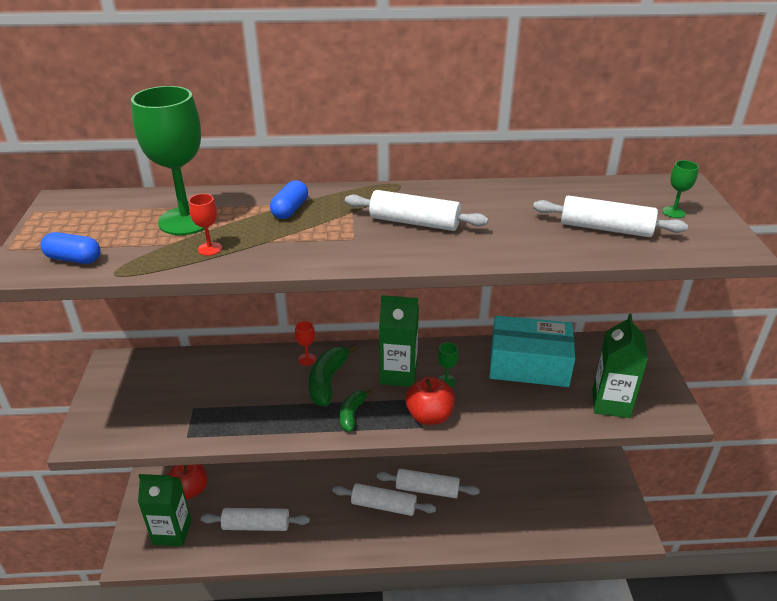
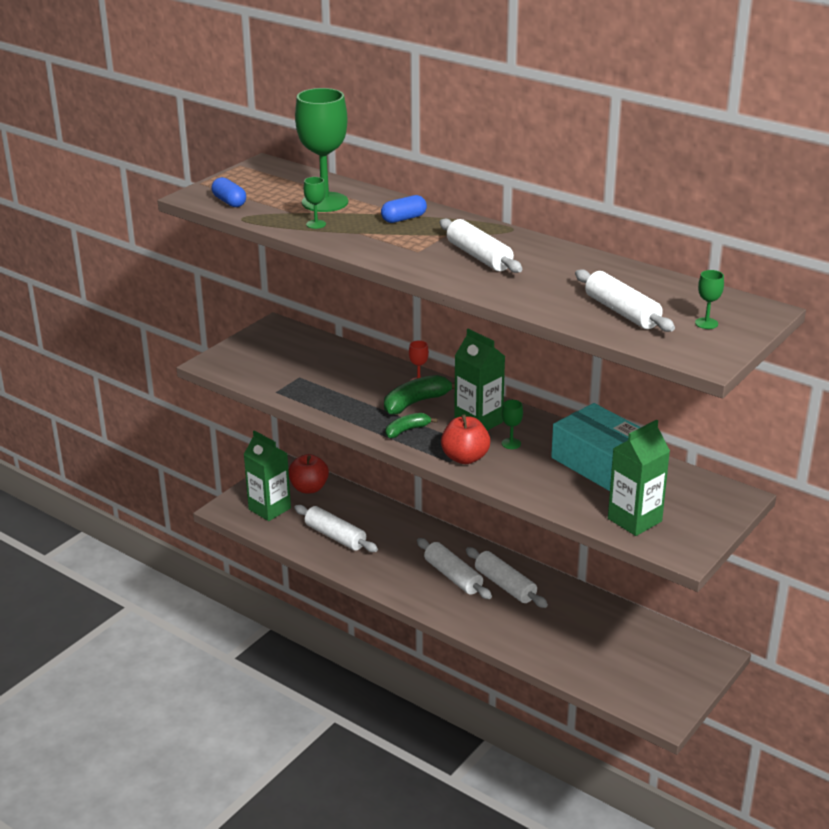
camera: 40 degrees right, 5 degrees down
red goblet [189,194,222,256] -> green goblet [304,177,326,229]

